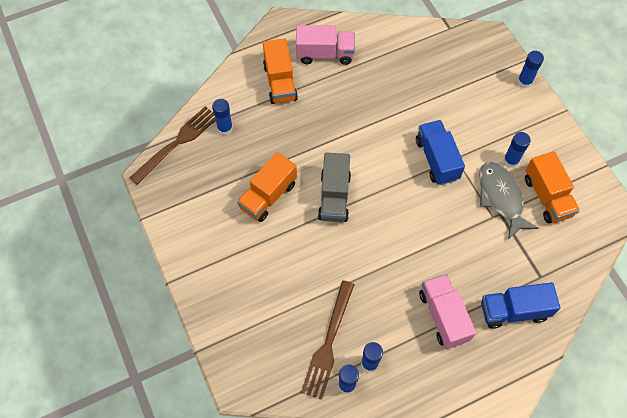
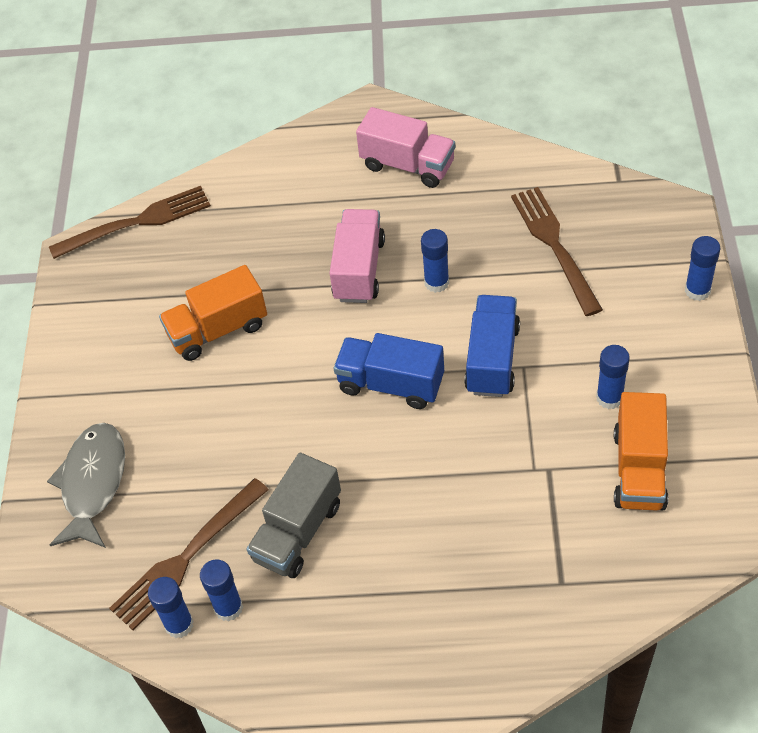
camera: 30 degrees right, 10 degrees down
blue glue stick [212,99,233,135] -> blue glue stick moved to [421,229,449,293]
orange truck [263,38,298,104] -> none
grey truck [318,153,351,222] -> grey truck moved to [247,453,341,578]
pink truck [419,274,476,349] -> pink truck moved to [330,209,385,303]
grey fish [479,162,539,239] -> grey fish moved to [47,423,125,548]
blue truck [481,282,560,329] -> blue truck moved to [333,333,444,409]
none -> brown fork [511,187,603,316]

